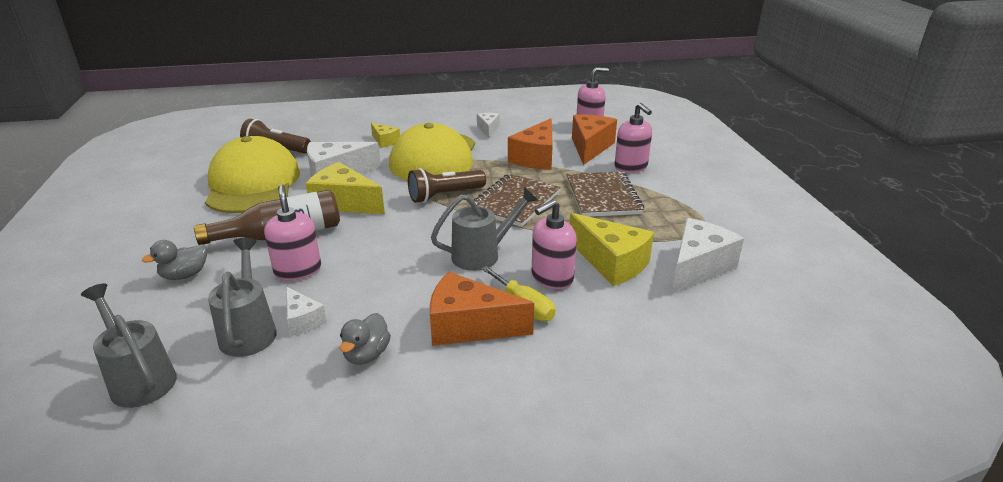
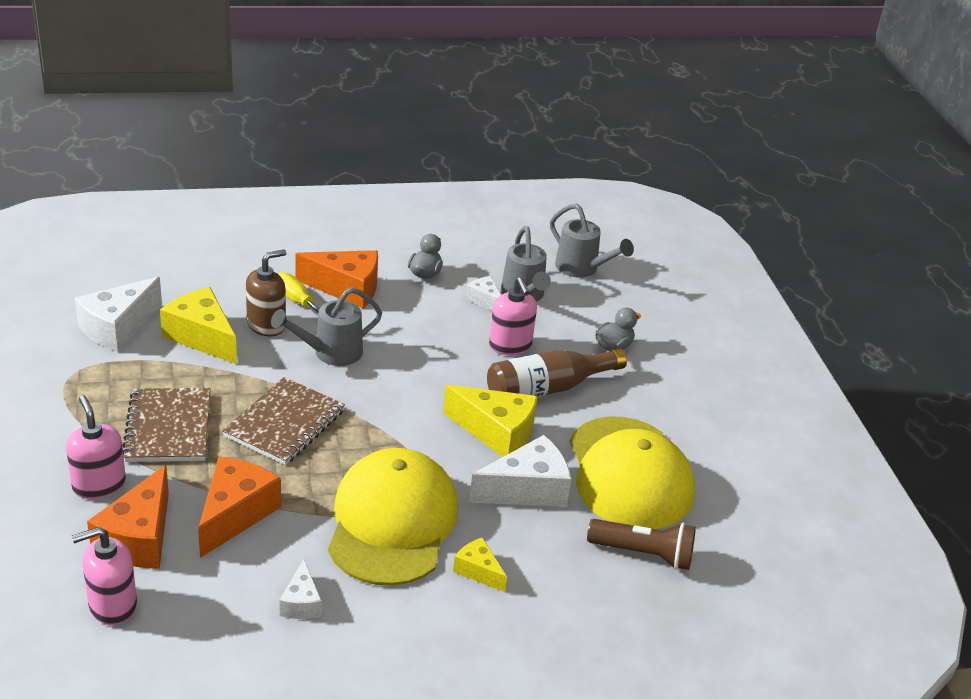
camera: 175 degrees right, 5 degrees up
brown flashlight [408,168,486,203] -> none
pink soap dispenser [532,199,577,289] -> brown soap dispenser [246,249,286,337]

